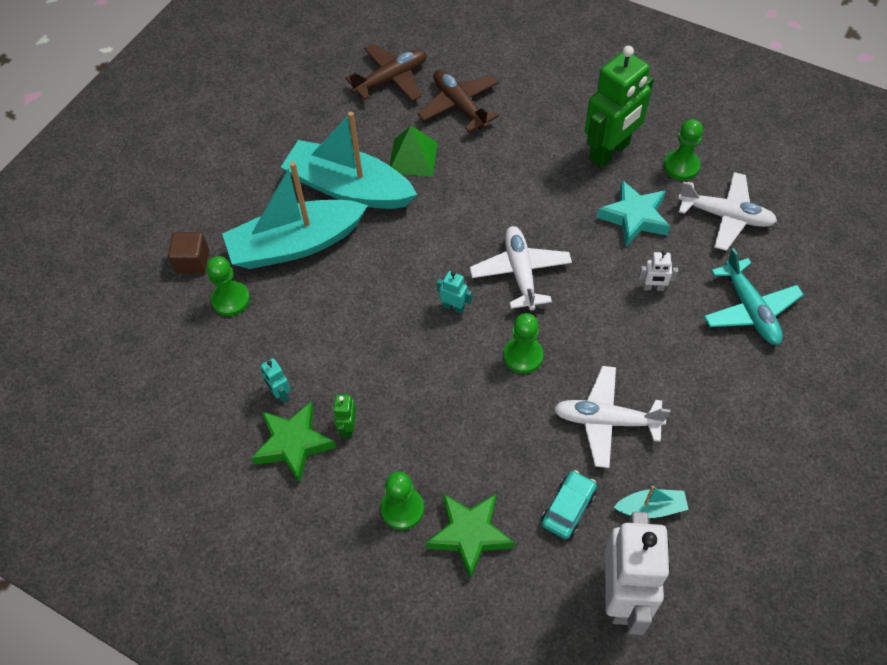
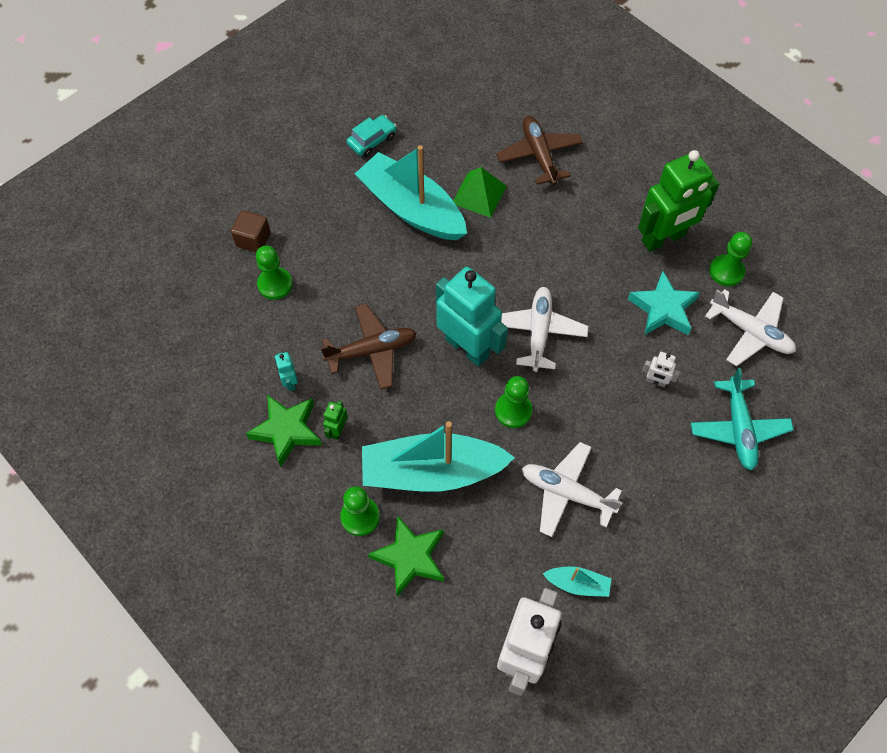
camera: 15 degrees right, 5 degrees up
turquoise boat [222,161,368,269] -> turquoise boat moved to [362,421,515,492]
brown plane [346,44,427,101] -> brown plane moved to [320,304,416,390]
turquoise robot [437,271,472,314] -> turquoise robot [436,267,508,367], size x2.41
turquoise car [541,470,597,539] -> turquoise car moved to [347,115,397,157]

